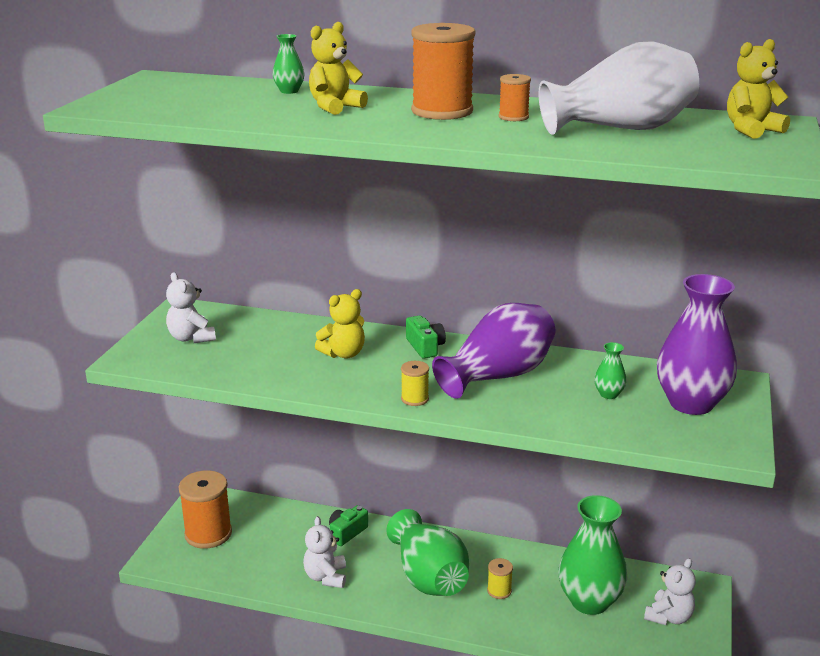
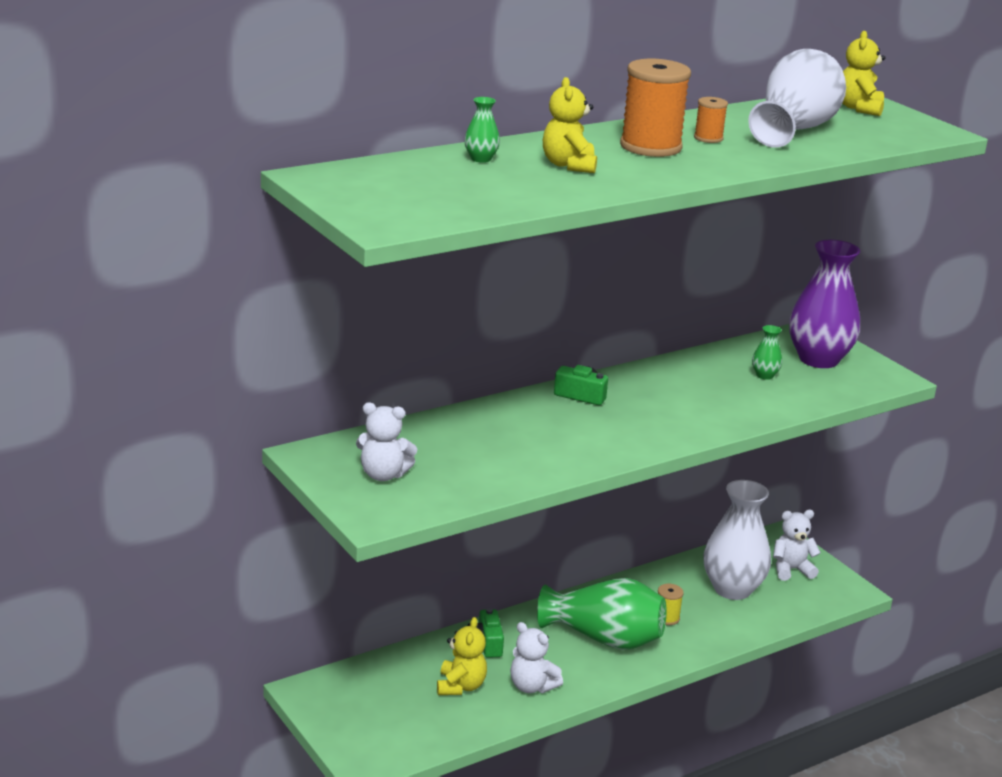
camera: 50 degrees left, 0 degrees up
orange spool [179,470,232,549] -> none
yellow teddy bear [315,289,365,359] -> yellow teddy bear moved to [437,617,487,695]
yellow spool [401,361,429,406] -> none
purple vase [432,303,556,399] -> none
green vase [558,495,627,615] -> white vase [703,480,771,600]
white teddy bear [644,558,696,625] -> white teddy bear turned 90 degrees counterclockwise [773,510,821,581]

